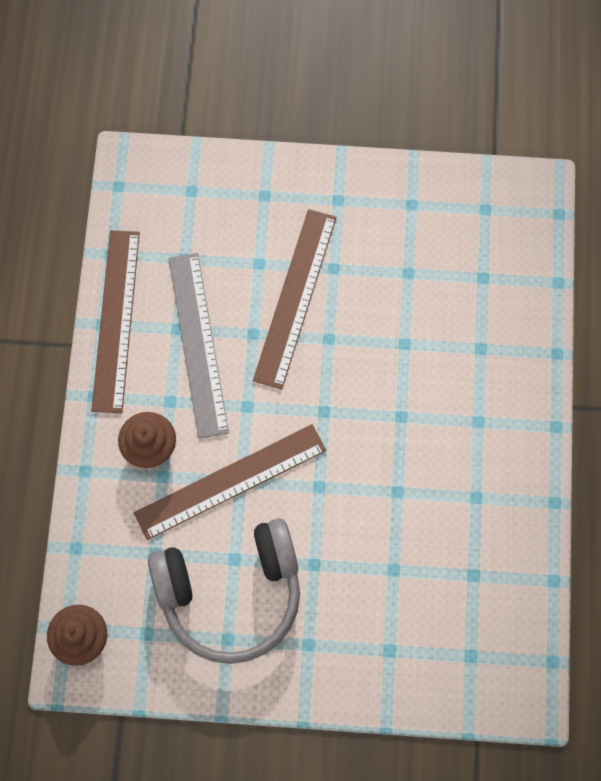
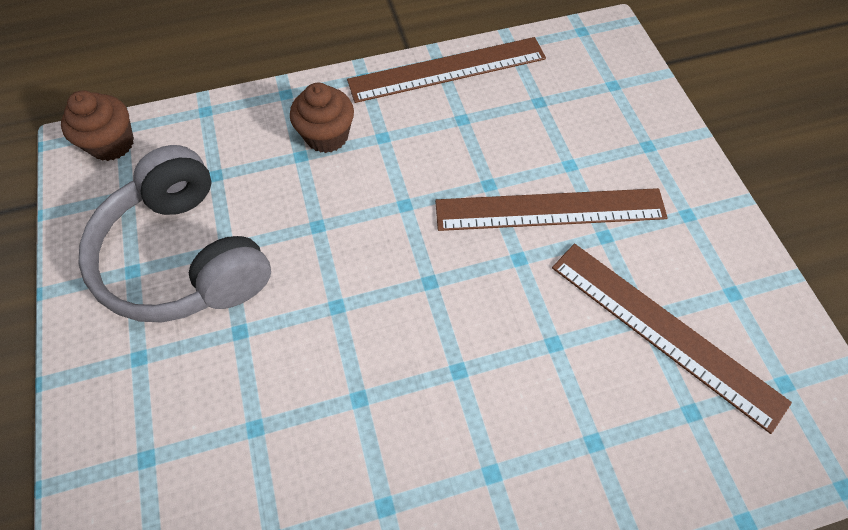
camera: 70 degrees right, 10 degrees down
brown ruler [134,424,326,540] -> brown ruler moved to [552,243,792,434]
grey ruler [169,253,229,439] -> none

